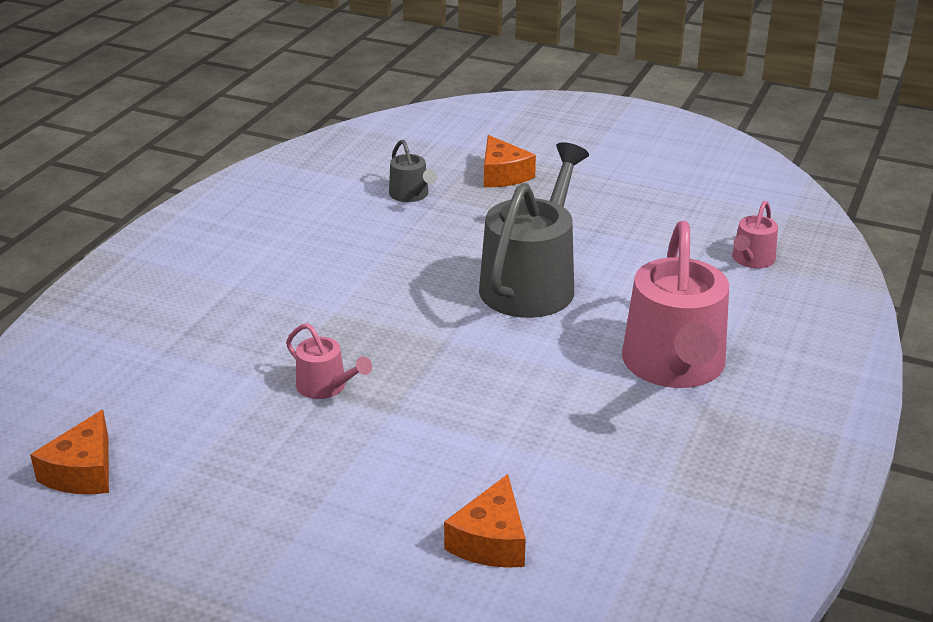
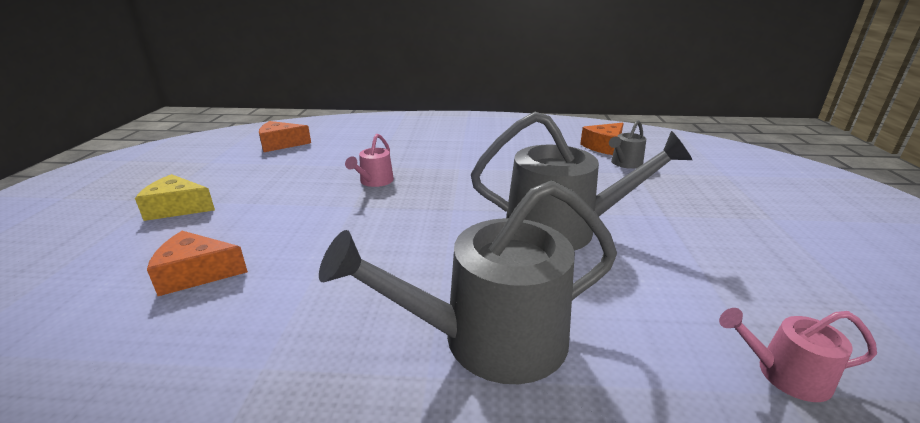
camera: 70 degrees right, 5 degrees down
orange cheese [484,135,536,187] -> orange cheese moved to [580,123,624,155]
pink watering can [622,221,729,388] -> grey watering can [319,180,617,384]
none -> yellow cheese [135,174,215,221]

